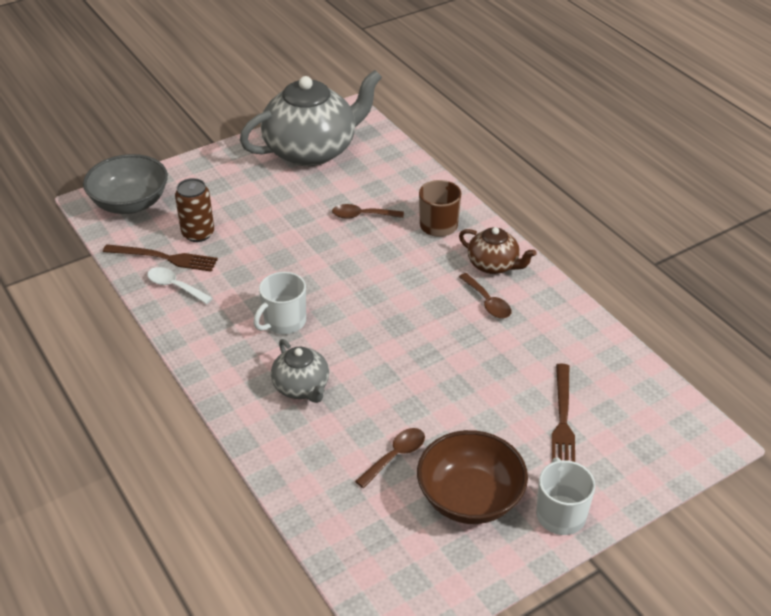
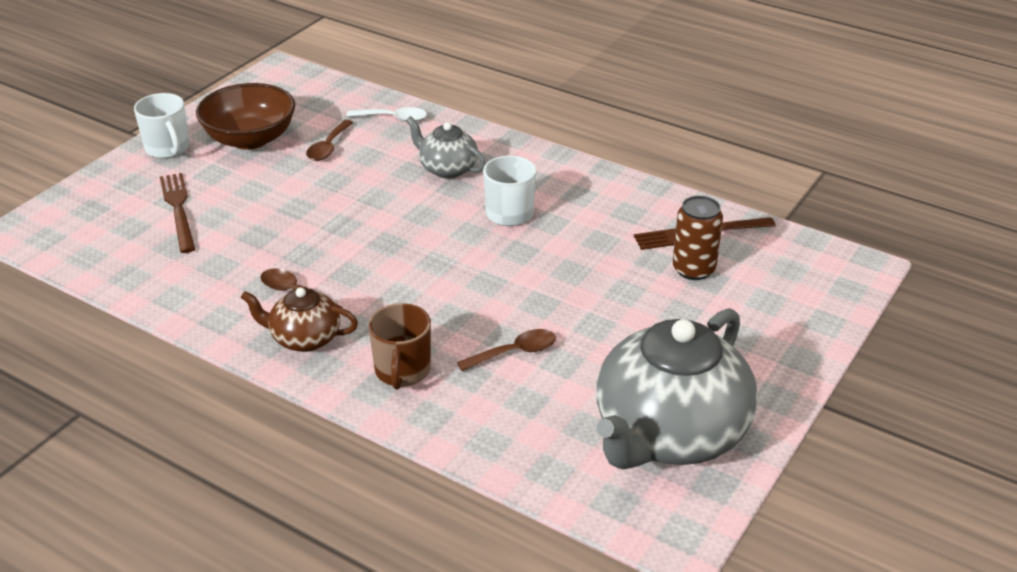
camera: 155 degrees right, 5 degrees down
grey bowl [83,154,168,214] -> none
white spoon [147,267,213,304] -> white spoon moved to [347,107,427,122]

